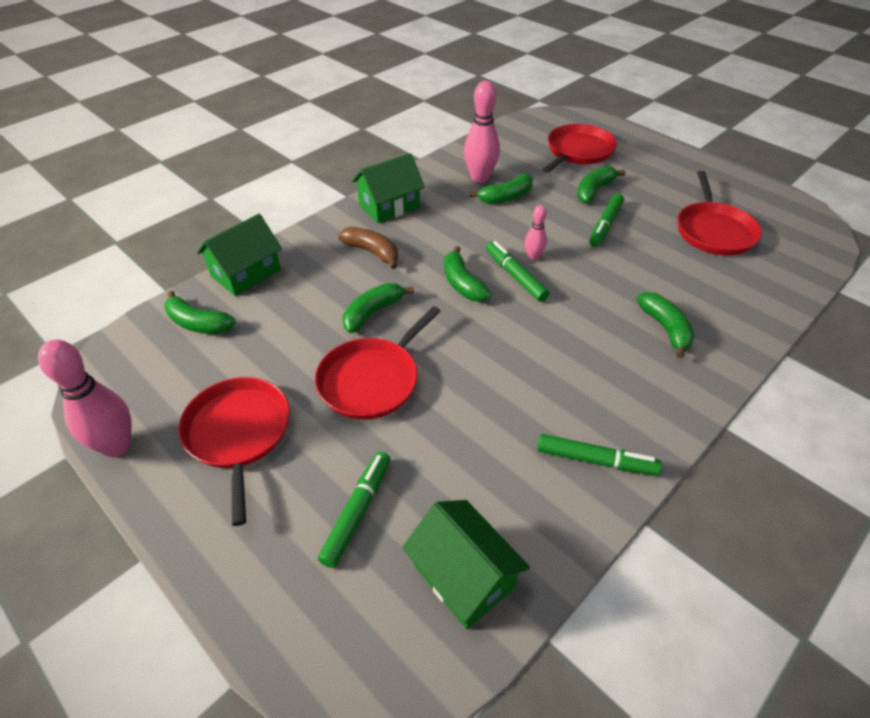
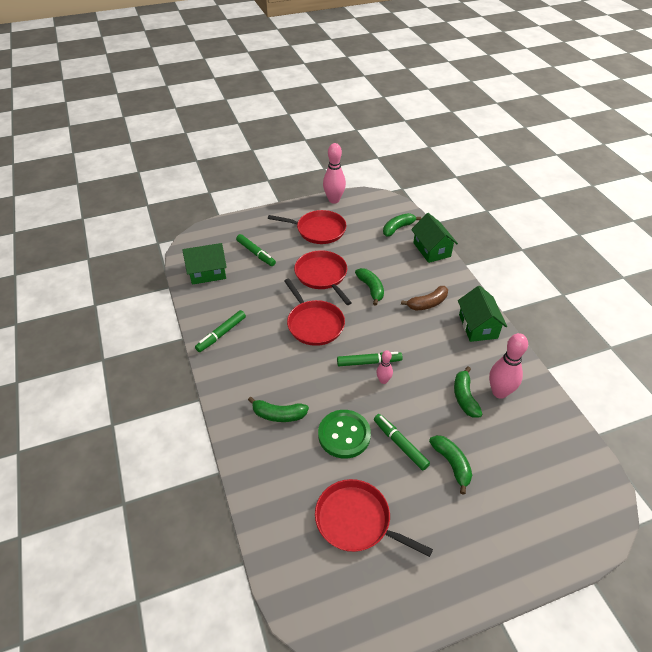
camera: 115 degrees right, 0 degrees up
green banana [444,246,491,302] -> none
red pan [542,124,617,173] -> red pan moved to [284,279,345,346]
none -> green button [318,410,371,459]

